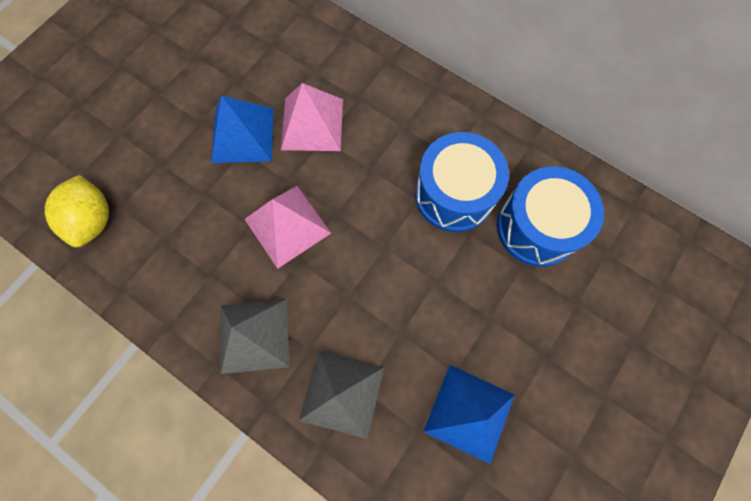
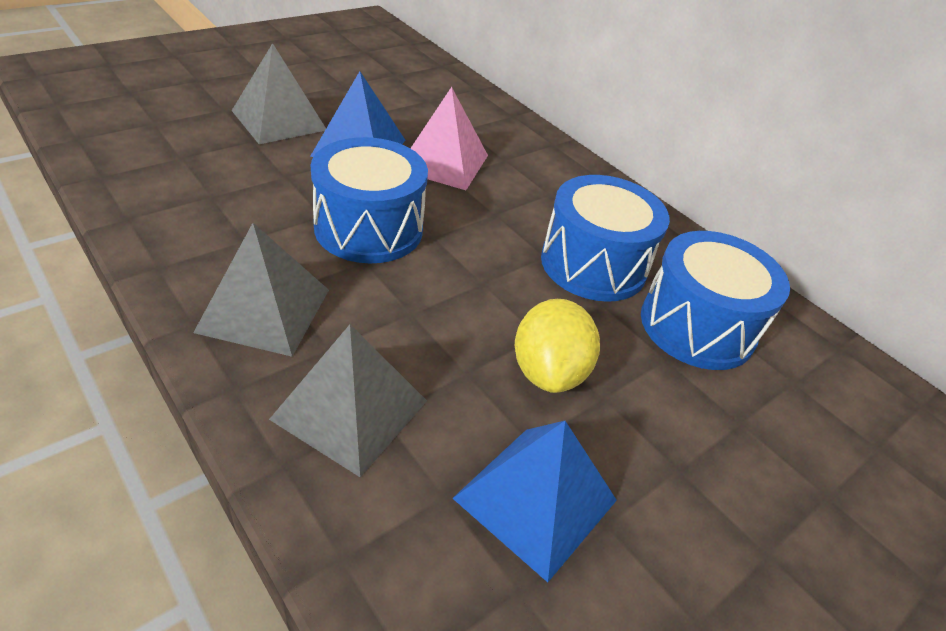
camera: 10 degrees right, 30 degrees down
yellow lemon [45,175,109,247] -> yellow lemon moved to [515,299,600,393]
pink pyramid [244,186,331,269] -> blue drum [311,137,428,263]
none -> grey pyramid [232,43,326,144]

